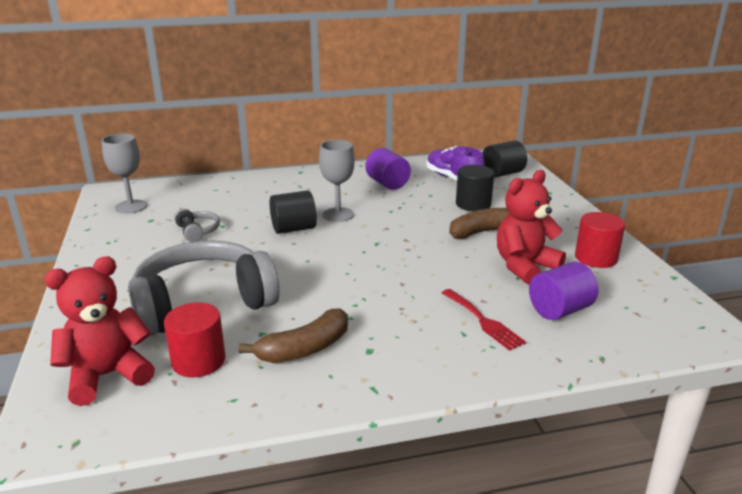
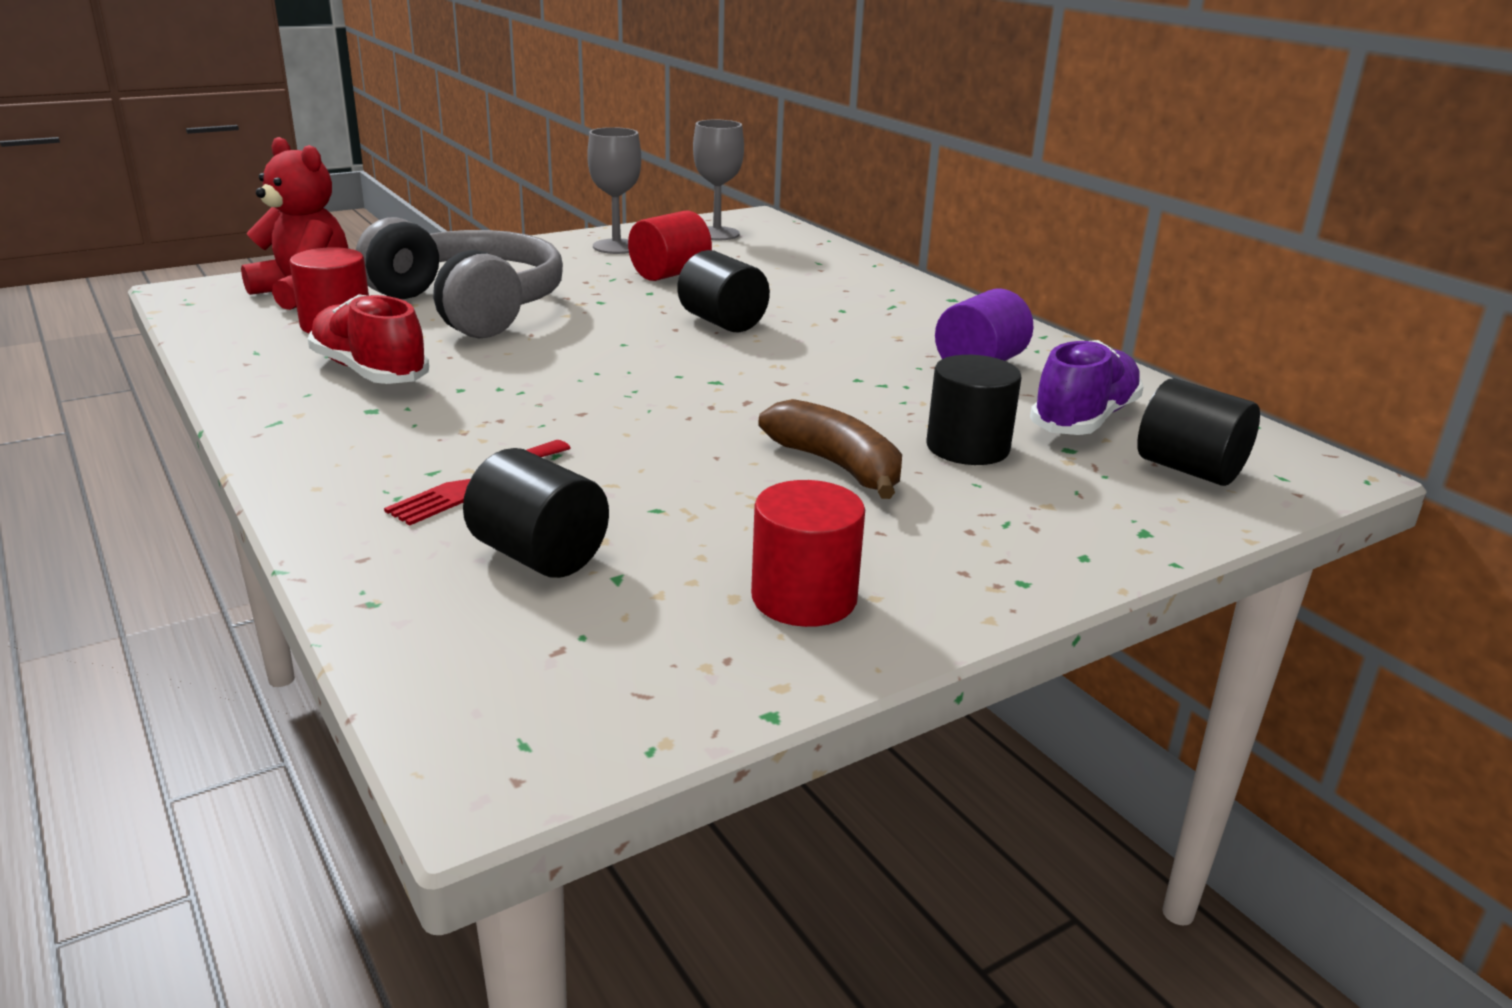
camera: 70 degrees right, 0 degrees up
grey headphones [174,209,220,242] -> red cylinder [628,211,712,281]
brown banana [238,308,348,363] -> red shoe [308,294,429,384]
grey goblet [319,140,355,222] -> grey goblet moved to [587,127,641,254]
red teddy bear [497,170,566,285] -> none
purple cylinder [529,262,598,320] -> black cylinder [463,448,609,578]

